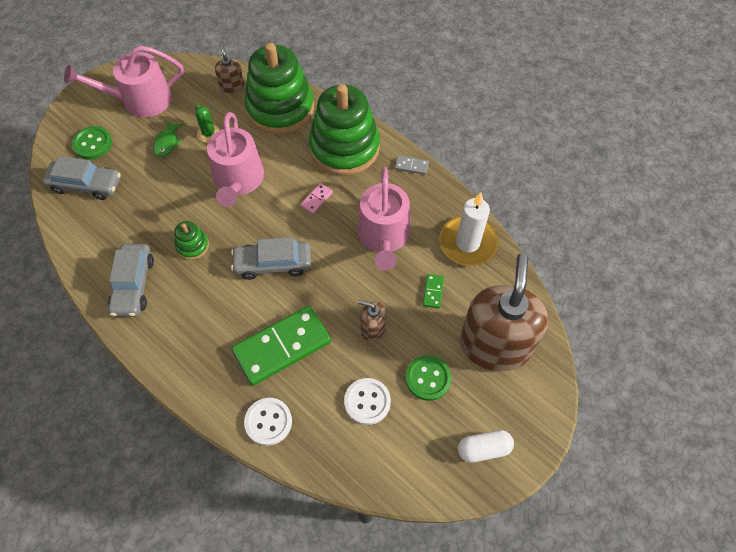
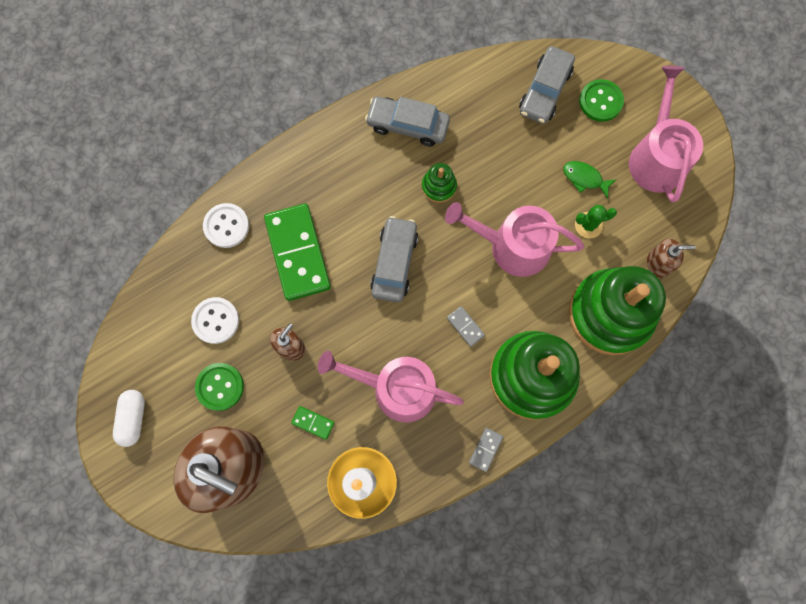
camera: 105 degrees right, 15 degrees up
pink domino [300,183,333,214] -> grey domino [447,306,485,347]

